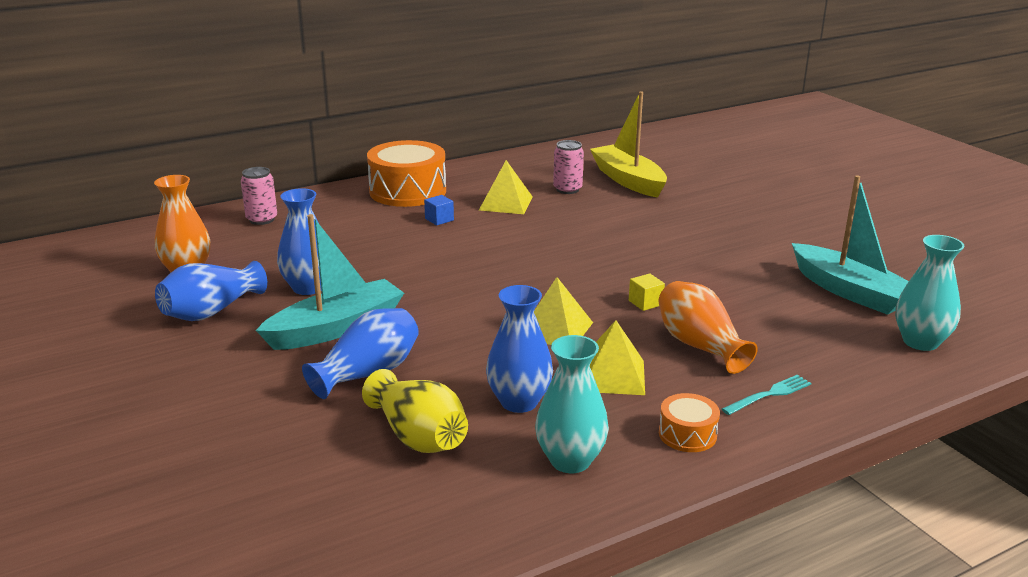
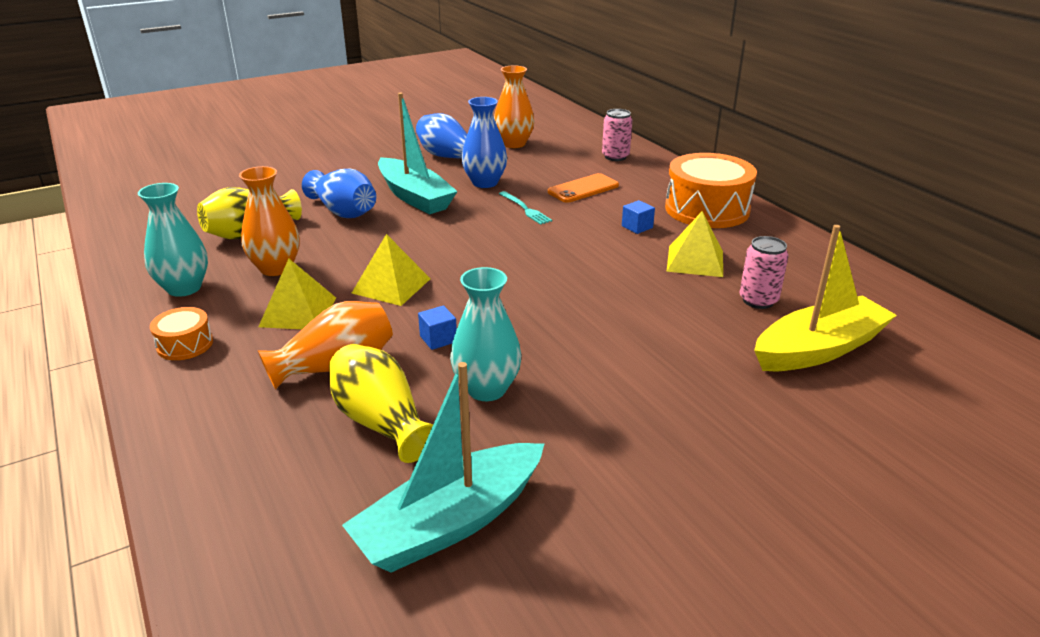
camera: 90 degrees right, 5 degrees up
blue vase [486,285,553,413] -> orange vase [239,166,300,276]
yellow cube [629,273,665,311] -> blue cube [418,305,457,350]
turquoise fork [722,375,811,415] -> turquoise fork moved to [499,191,552,225]
turquoise vase [895,235,964,351] -> turquoise vase moved to [450,267,521,401]
none -> yellow vase [329,344,433,463]
none -> orange phone [548,173,619,203]

